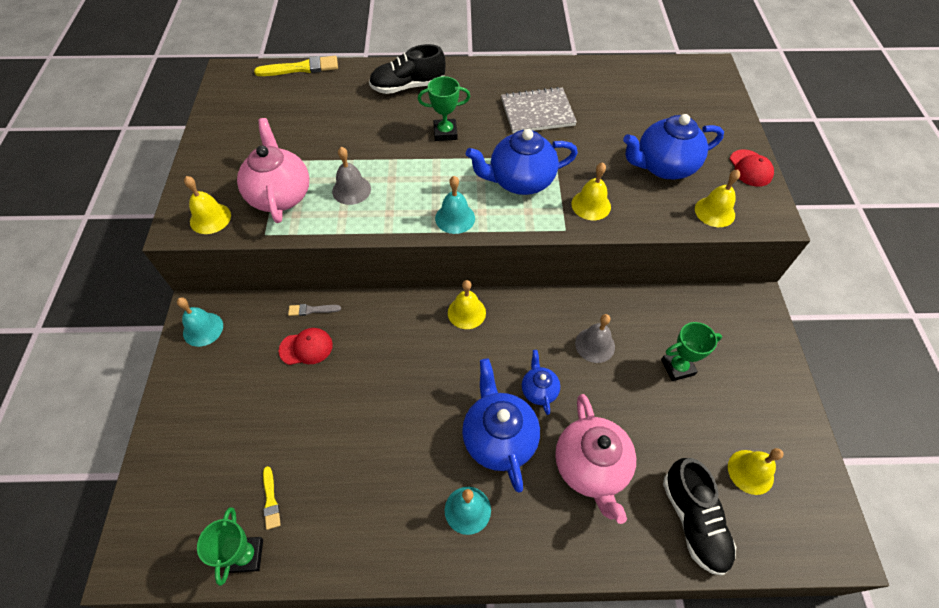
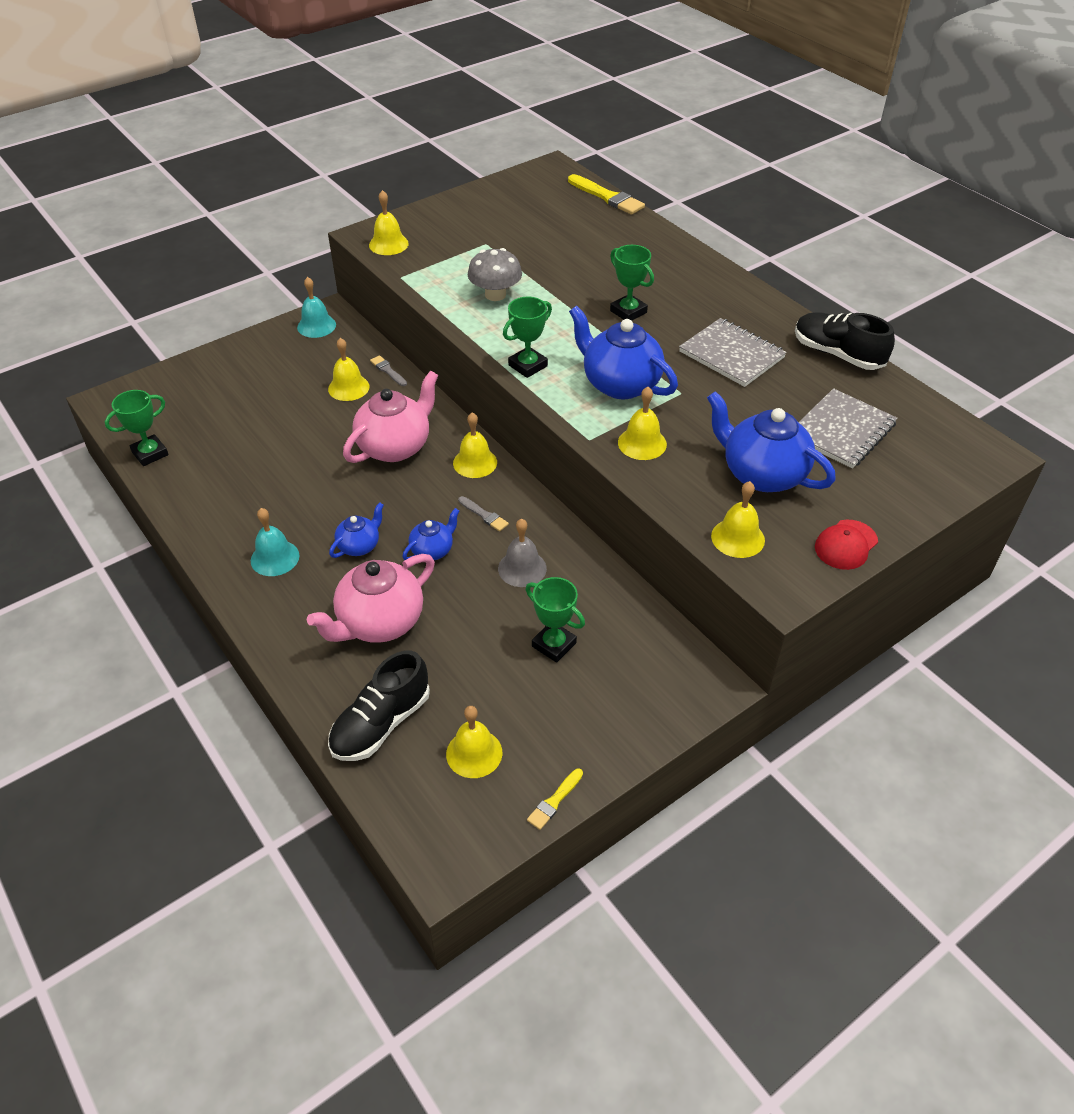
camera: 55 degrees right, 10 degrees down
pink teapot [237,118,309,223] -> pink teapot moved to [343,371,439,463]
yellow brush [263,466,281,530] -> yellow brush moved to [527,769,583,830]
red cap [278,328,333,365] -> yellow bell [328,338,370,401]
grey bell [332,147,371,205] -> grey mushroom [468,248,522,301]
black shoe [369,44,445,94] -> black shoe moved to [795,312,895,370]
turquoise bell [435,176,475,234] -> green trophy [503,297,552,378]
blue teapot [462,358,540,493] -> blue teapot [329,502,384,558], size x0.53
none -> grey brush [458,496,509,532]
none -> grey notebook [799,388,898,469]

